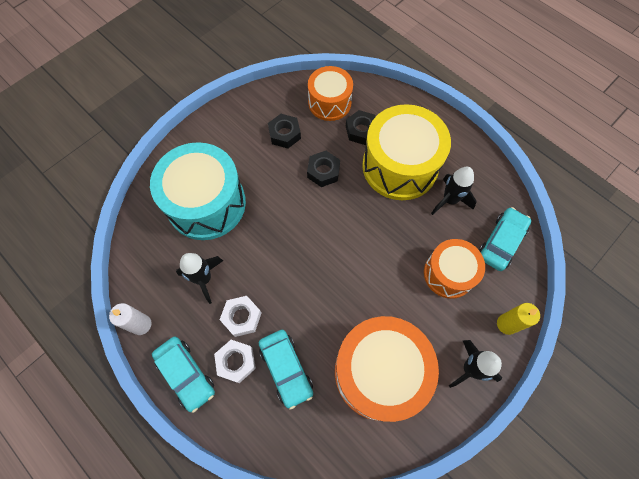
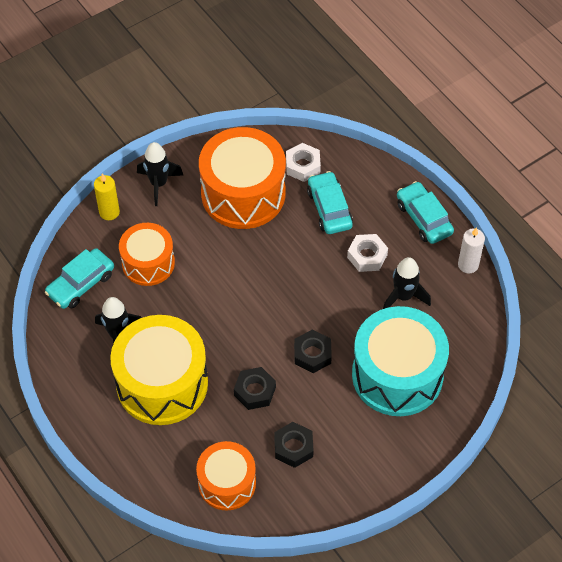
camera: 170 degrees left, 10 degrees down
white nut [214,340,256,383] -> white nut moved to [286,143,321,182]
black nut [346,110,376,145] -> black nut moved to [294,329,332,373]

